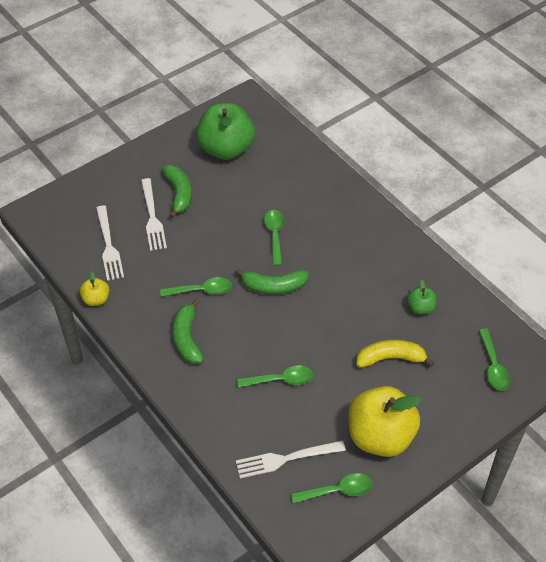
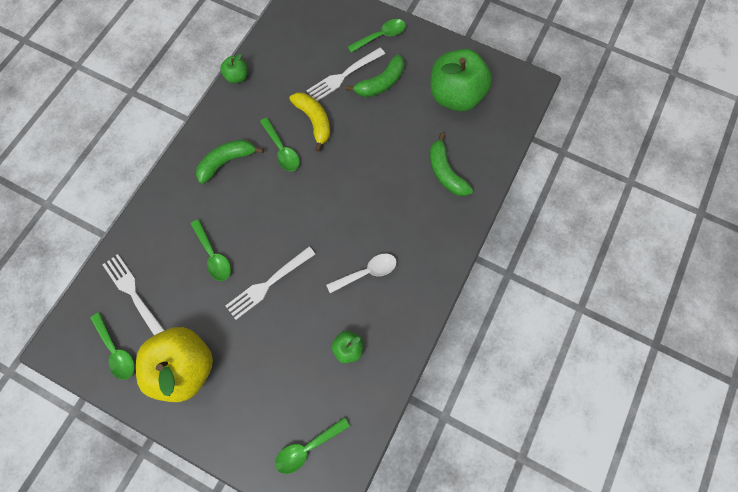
camera: 65 degrees right, 20 degrees up
yellow apple [80,271,109,306] -> green apple [221,53,248,84]
white fork [96,205,124,281] -> white fork moved to [226,246,315,320]
green banana [235,268,308,294] -> green banana moved to [430,133,473,197]
green spoon [264,210,285,266] -> green spoon moved to [347,19,406,53]
yellow banana [357,340,435,368] -> yellow banana moved to [289,92,330,152]
none -> white spoon [326,253,397,293]

